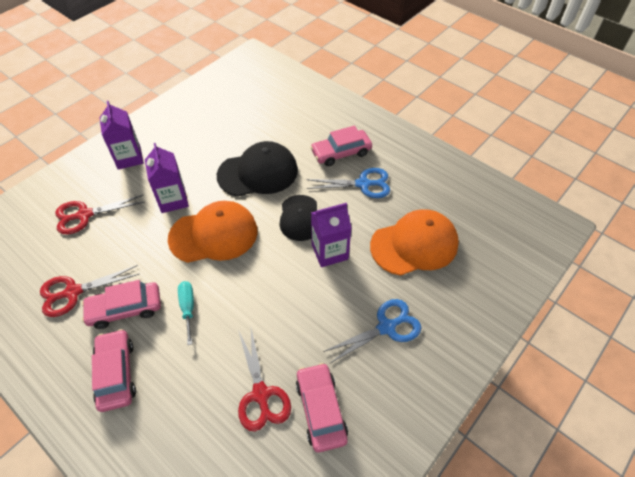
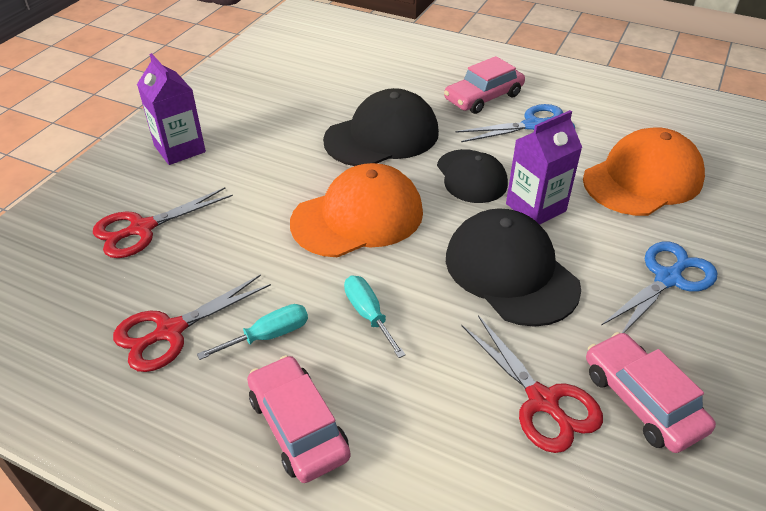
camera: 15 degrees left, 10 degrees down
pink car [82,280,161,329] -> turquoise screwdriver [197,304,308,360]
purple carton [145,143,189,213] -> none
none -> black cap [446,208,581,327]

